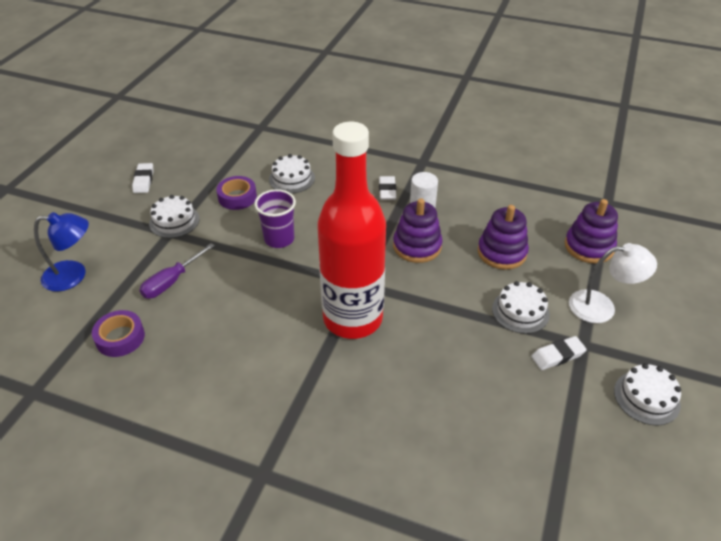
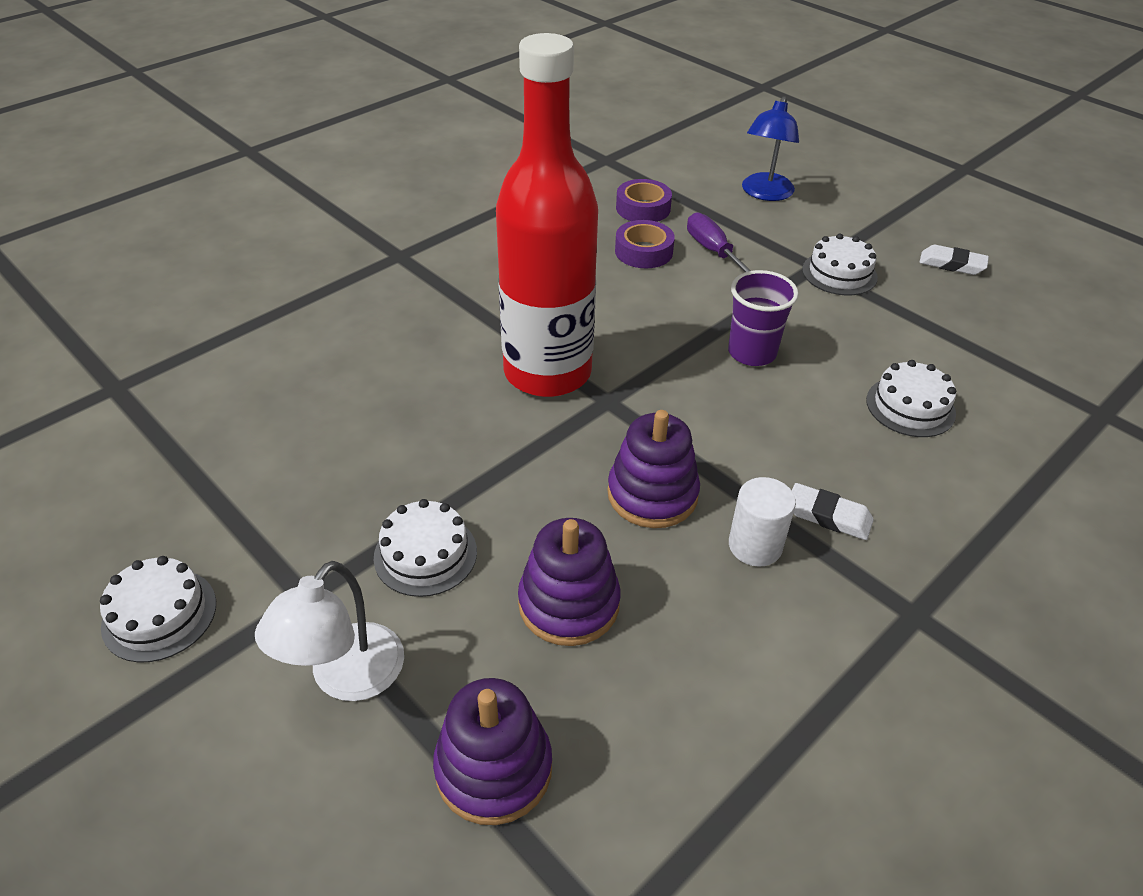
camera: 115 degrees right, 0 degrees up
purple tape [216,176,257,210] -> purple tape moved to [615,220,675,268]
white eraser [531,336,587,370] -> none

